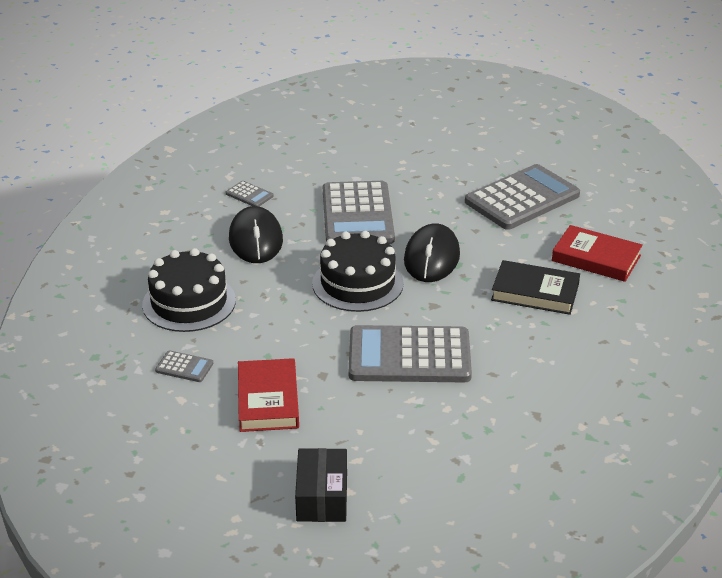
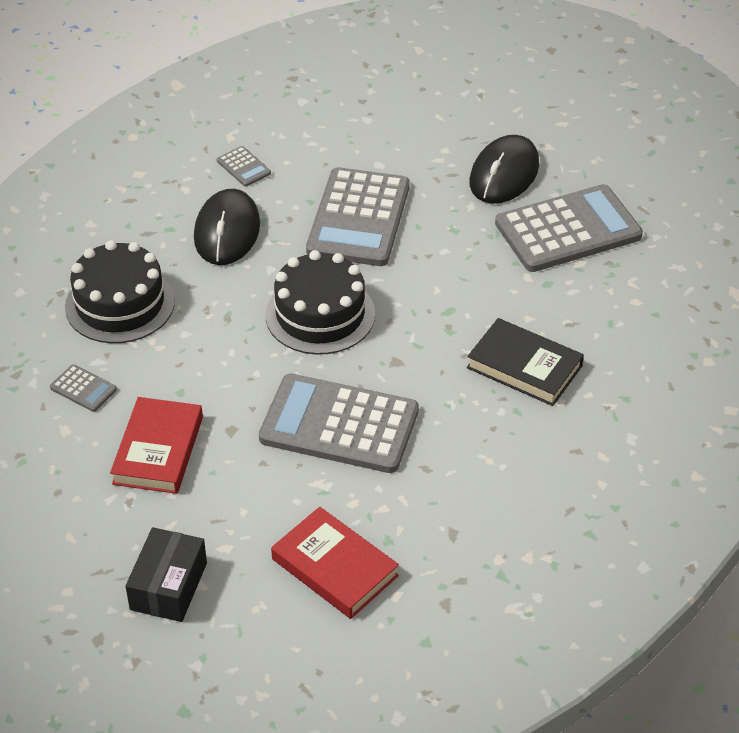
camera: 15 degrees right, 10 degrees up
black mouse [404,223,460,282] -> black mouse moved to [469,135,539,204]
red book [552,225,643,282] -> red book moved to [271,507,399,619]

